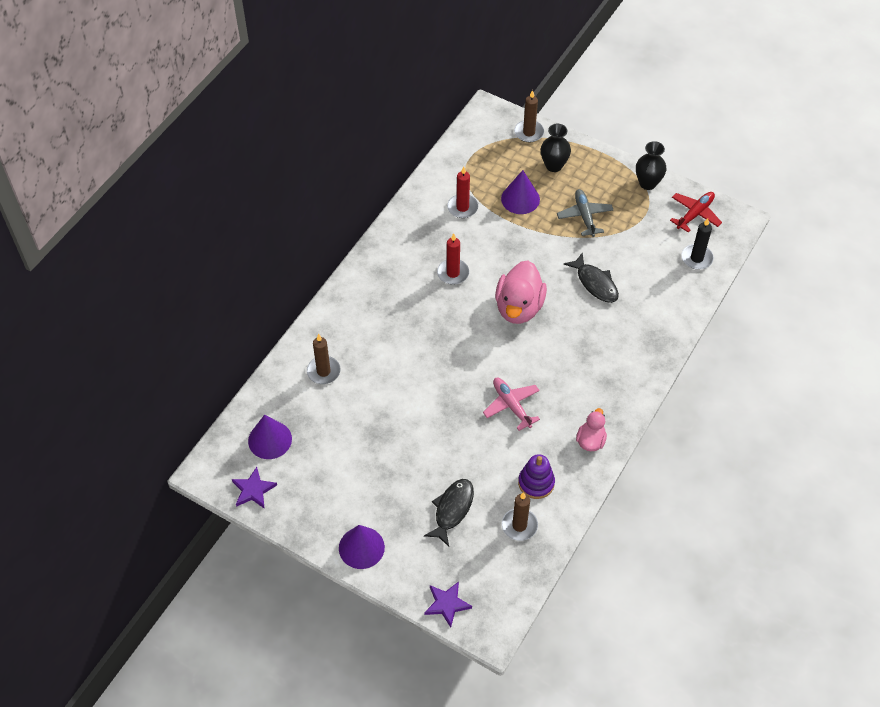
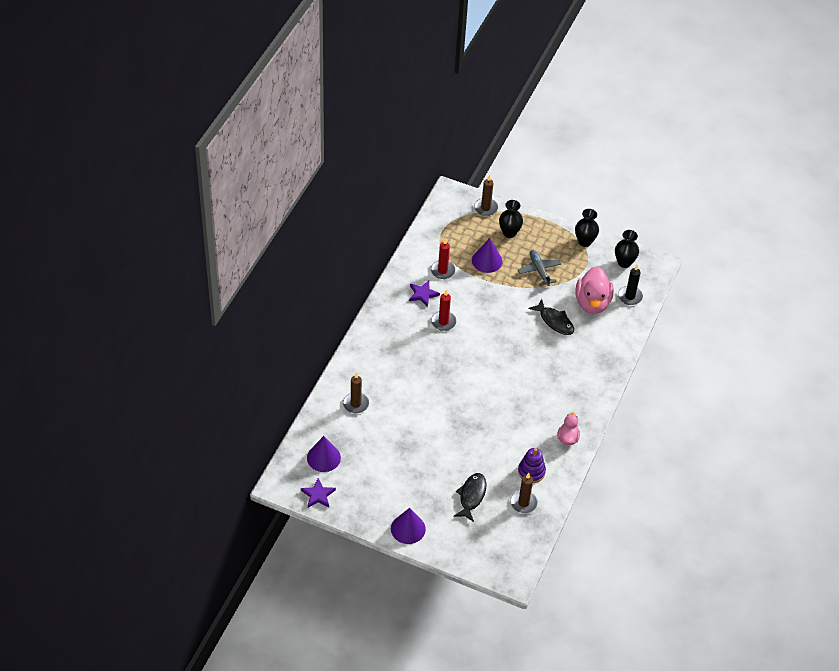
camera: 10 degrees left, 5 degrees down
purple star [424,581,472,628] -> purple star moved to [409,281,440,307]
pink plane [483,378,540,431] -> none
pink duck [495,260,547,324] -> pink duck moved to [576,266,614,314]
red plane [670,192,722,233] -> black vase [615,230,639,268]

